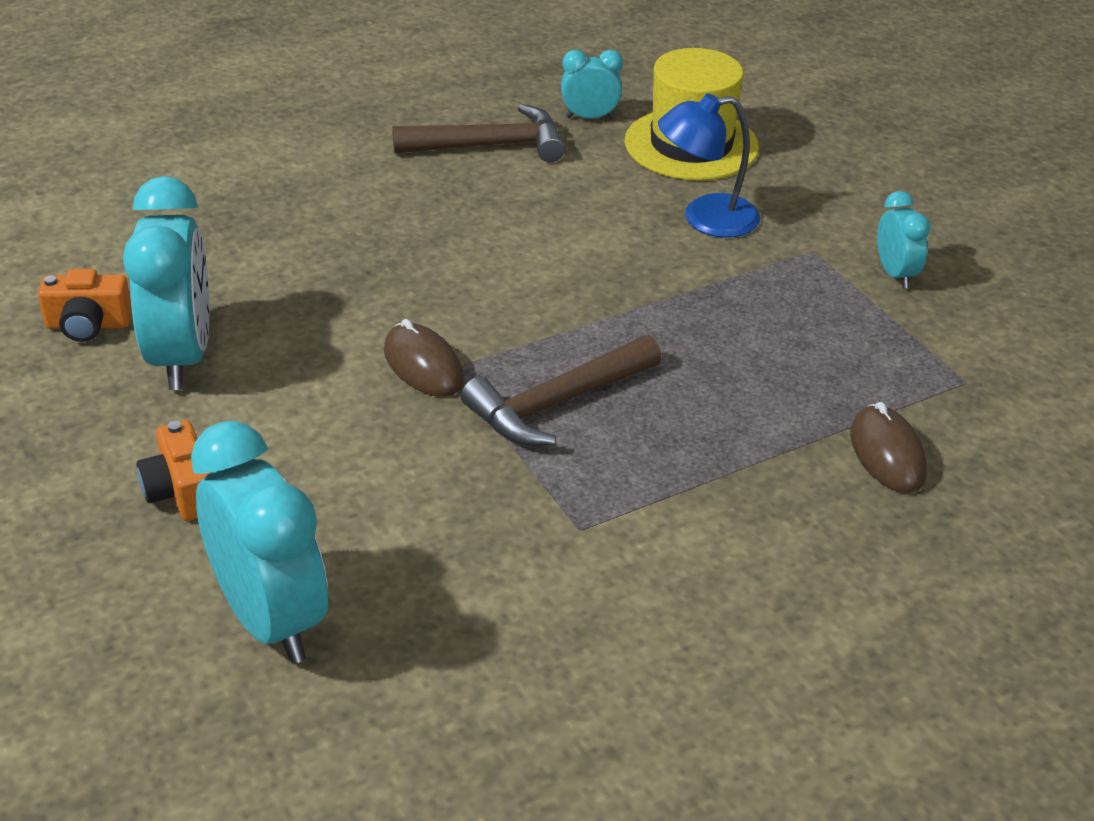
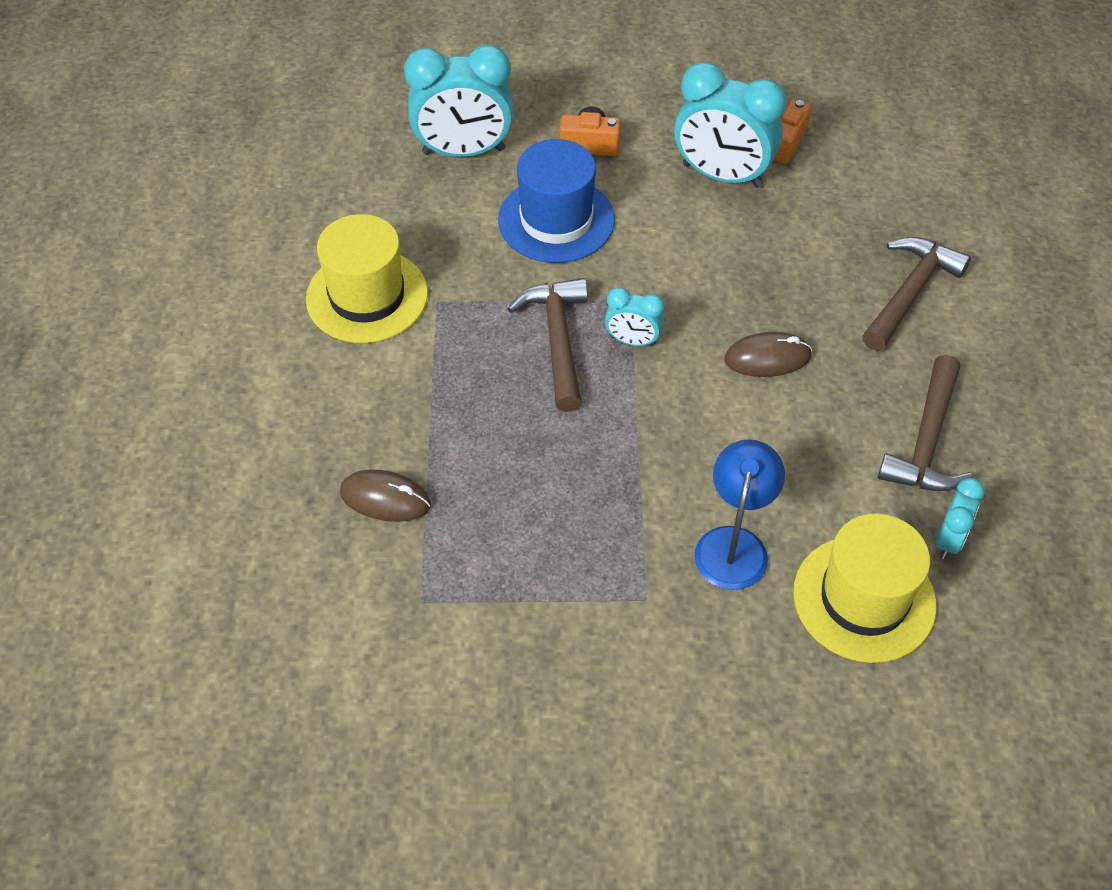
camera: 120 degrees right, 15 degrees up
brown mouse [384,319,464,397] -> brown mouse moved to [724,332,812,377]
turquoise clock [877,191,931,289] -> turquoise clock moved to [605,287,664,346]
none -> yellow hat [306,214,428,343]
none -> blue hat [498,139,615,263]
none -> brown hammer [862,237,971,351]

